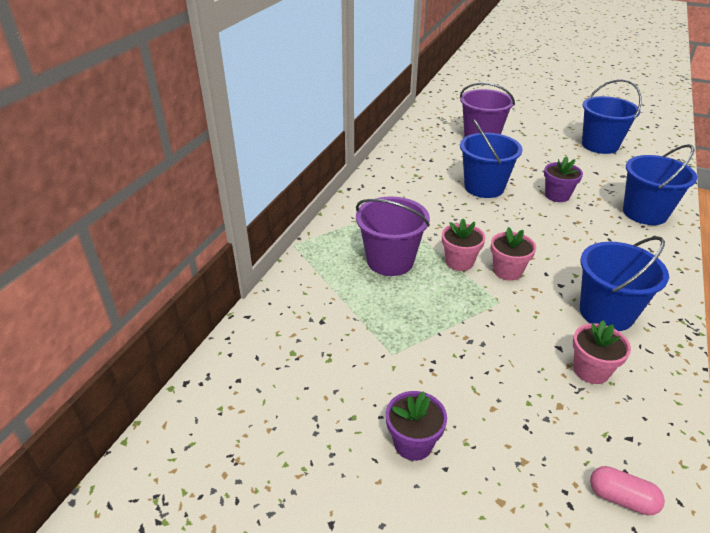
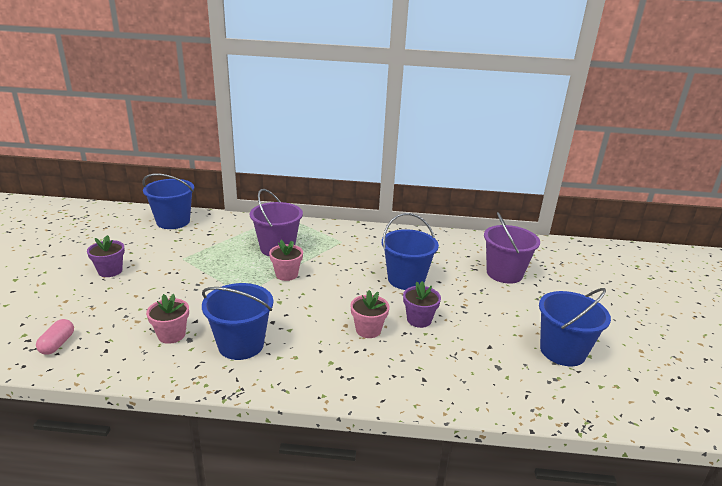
camera: 70 degrees right, 10 degrees down
pink flower pot [491,227,536,281] -> pink flower pot moved to [350,290,390,338]
blue bucket [623,144,697,225] -> blue bucket moved to [143,174,194,229]

